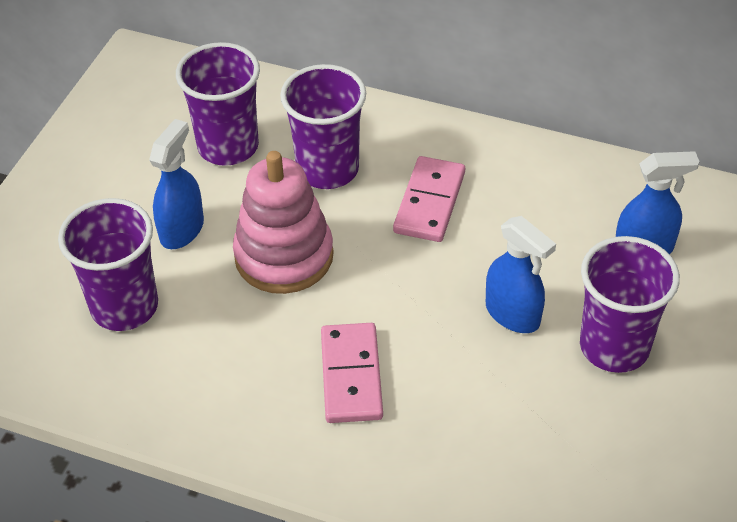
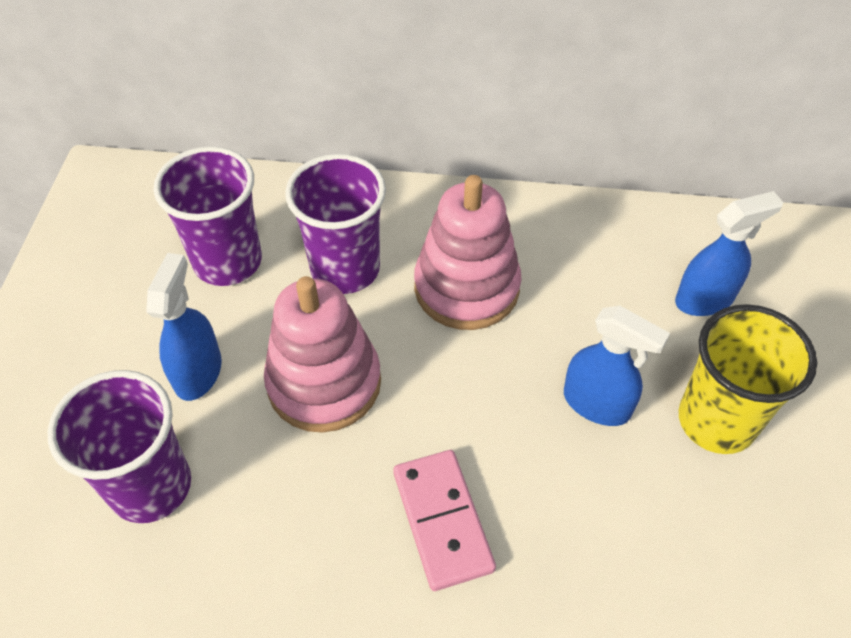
camera: 15 degrees left, 5 degrees up
pink domino [393,156,465,242] -> pink stacking toy [414,175,521,330]
purple cup [580,236,680,373] -> yellow cup [679,304,817,454]

